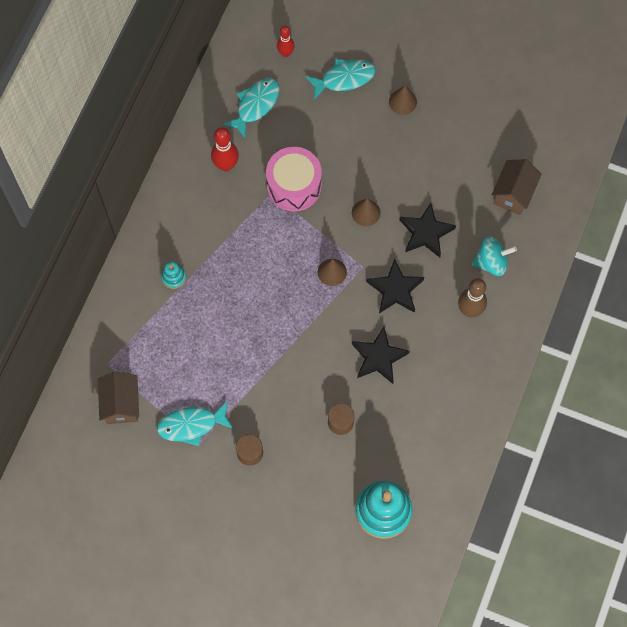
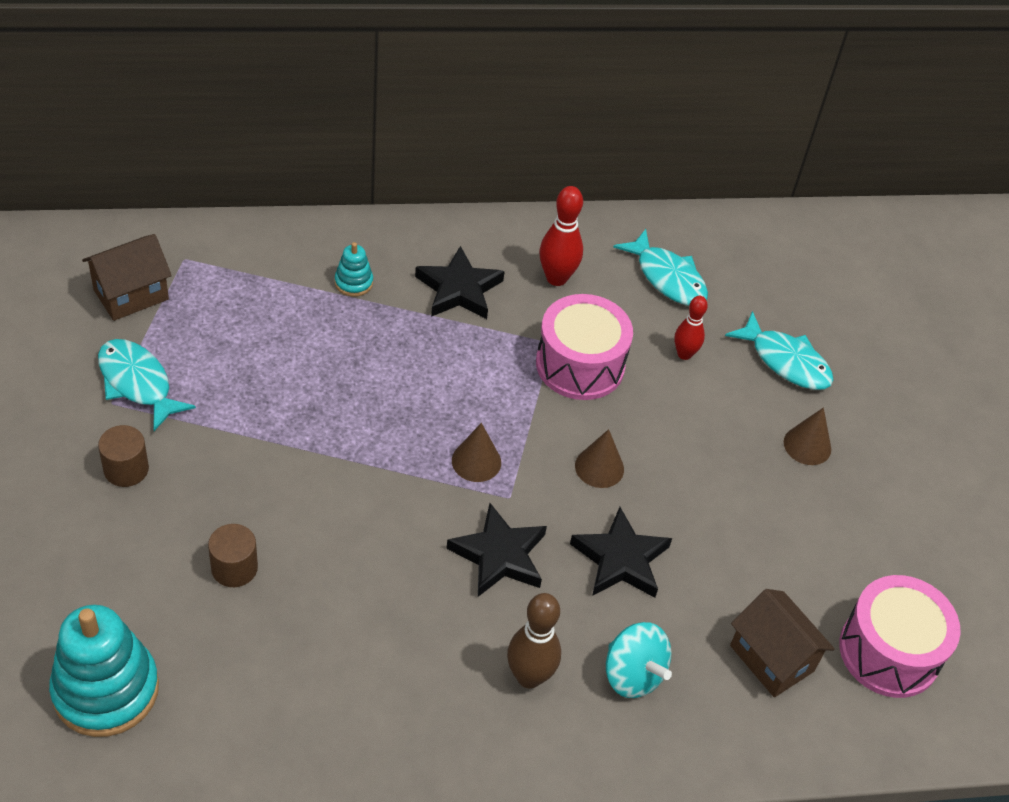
camera: 55 degrees right, 20 degrees down
turquoise fish [223,78,280,138] -> turquoise fish turned 45 degrees clockwise [613,229,708,306]
red bowling pin [277,26,295,57] -> red bowling pin moved to [674,296,708,360]
black star [352,327,410,384] -> black star moved to [415,246,505,319]
brown house [492,159,542,215] -> brown house turned 60 degrees clockwise [730,589,835,697]
none -> pink drum [839,575,961,698]

